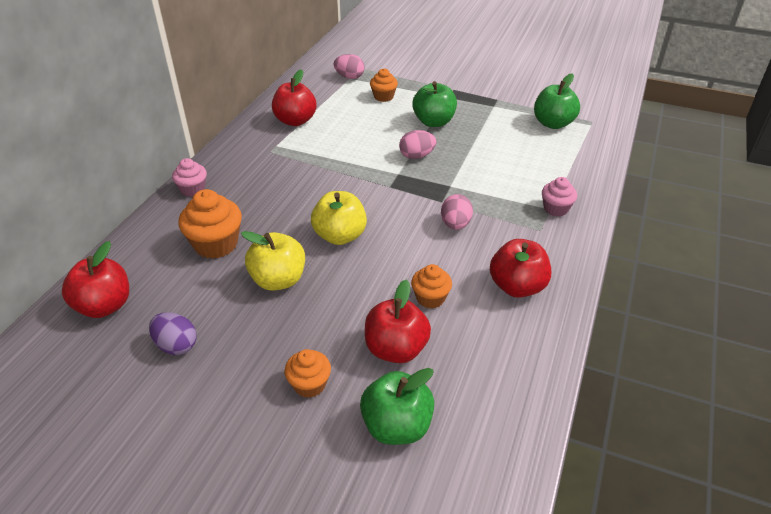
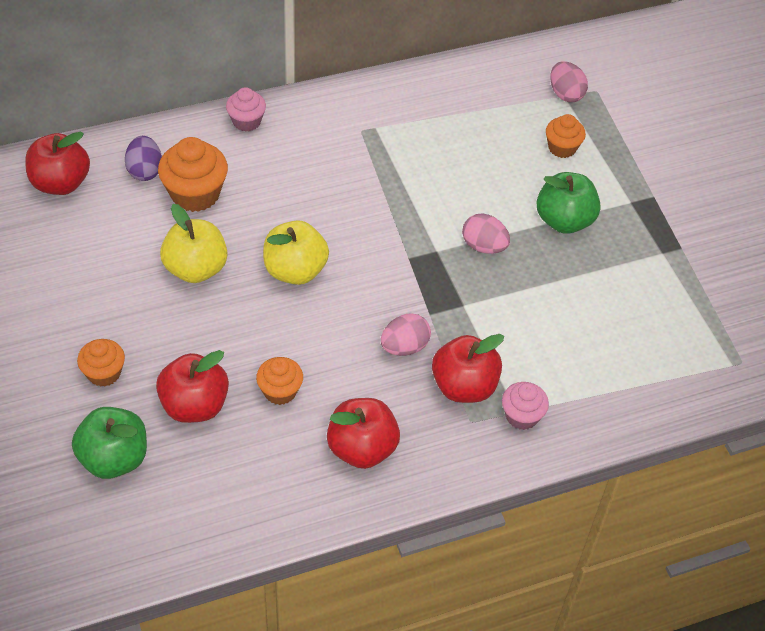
camera: 45 degrees right, 10 degrees up
purple egg [149,312,197,355] -> purple egg moved to [125,136,162,181]
red apple [272,69,317,126] -> red apple moved to [432,334,504,403]
green apple [534,73,580,129] -> none

